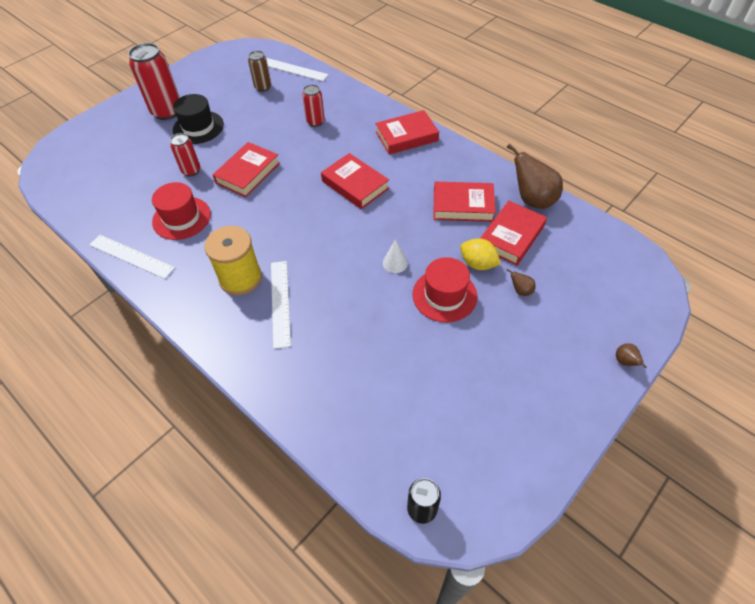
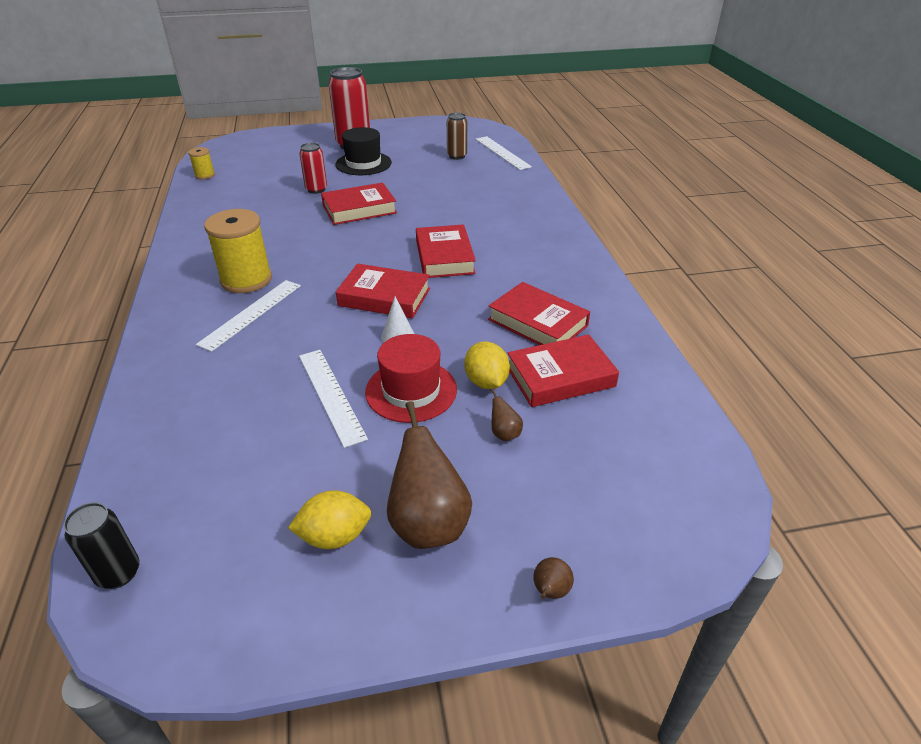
camera: 35 degrees right, 15 degrees down
white ruler [90,235,175,279] -> white ruler moved to [299,350,368,448]
red hat [152,182,211,240] -> none
red can [302,84,325,127] -> none
red book [375,110,439,155] -> red book moved to [336,264,430,319]
brown pear [507,143,563,209] -> brown pear moved to [387,401,472,549]
none -> yellow spool [188,147,215,179]
none -> yellow lemon [288,490,371,549]

